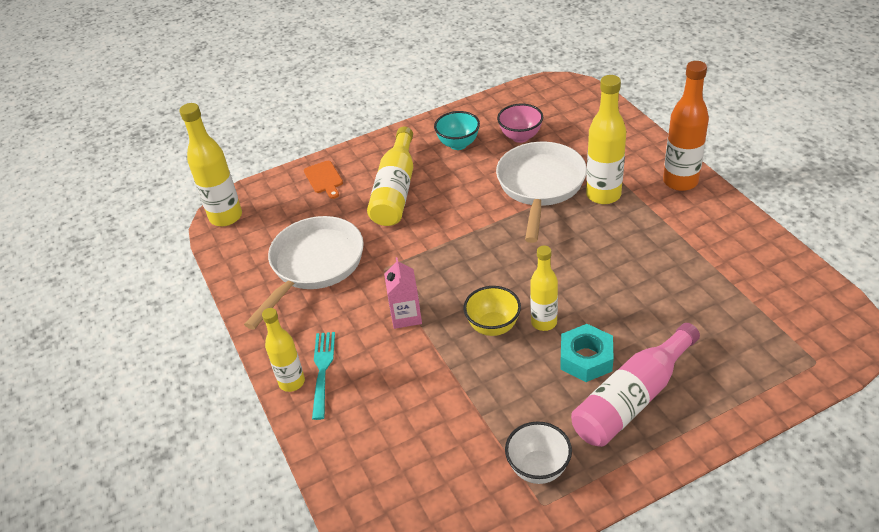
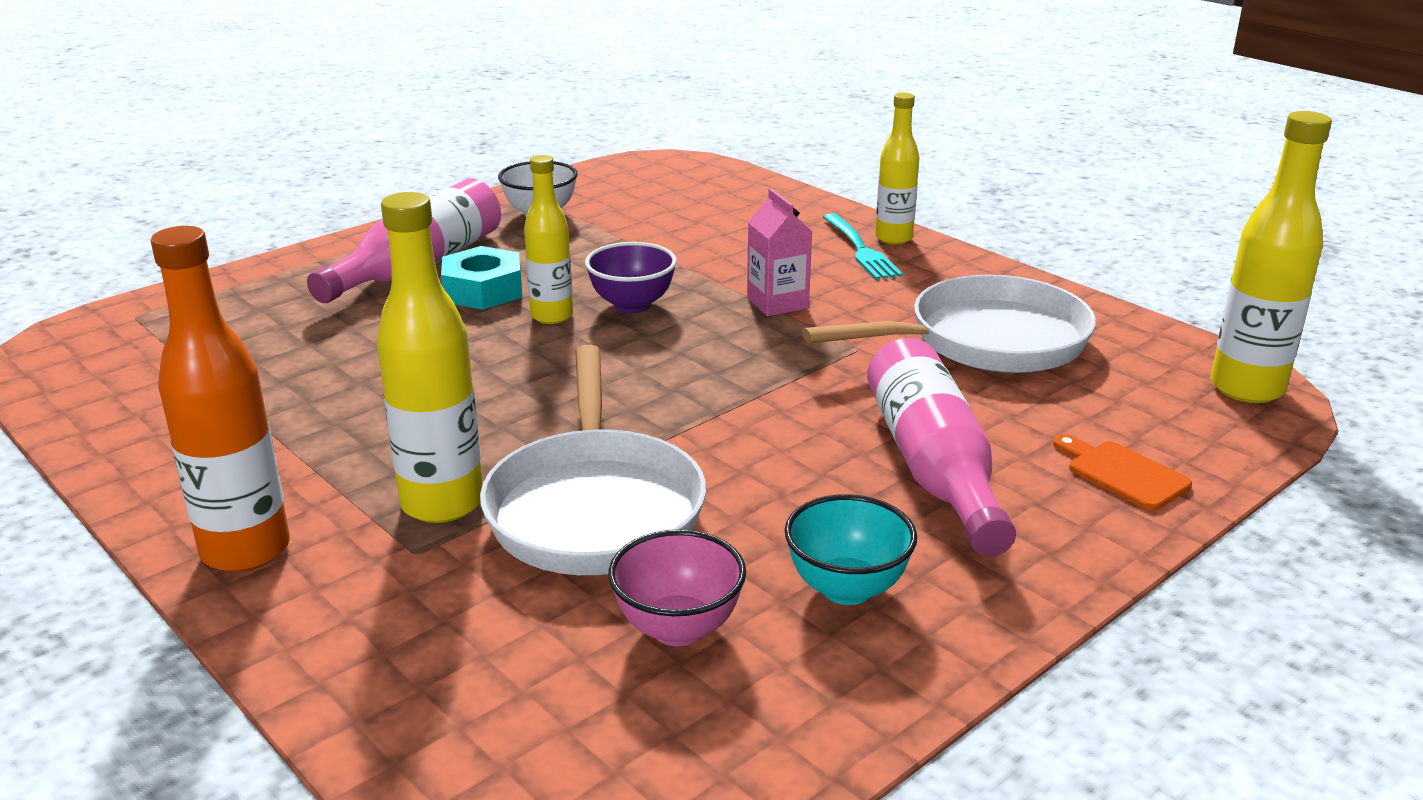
camera: 160 degrees right, 15 degrees down
white pan [244,216,364,330] -> white pan turned 120 degrees counterclockwise [802,274,1096,373]
yellow bottle [367,127,413,226] -> pink bottle [867,338,1016,557]
yellow bowl [464,286,521,336] -> purple bowl [585,242,677,314]

